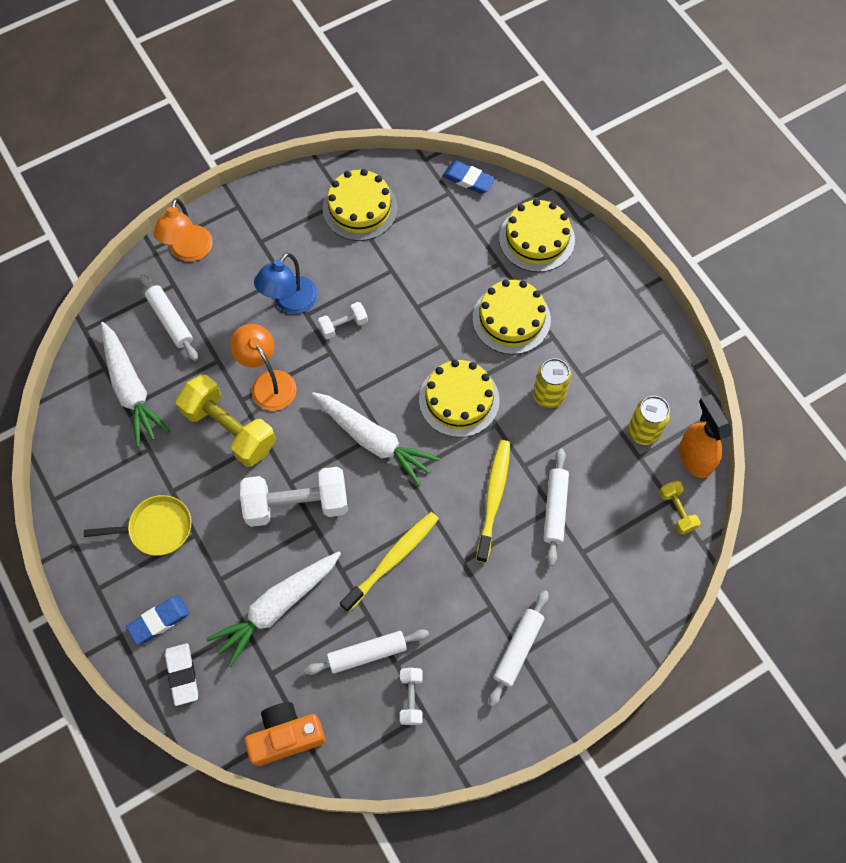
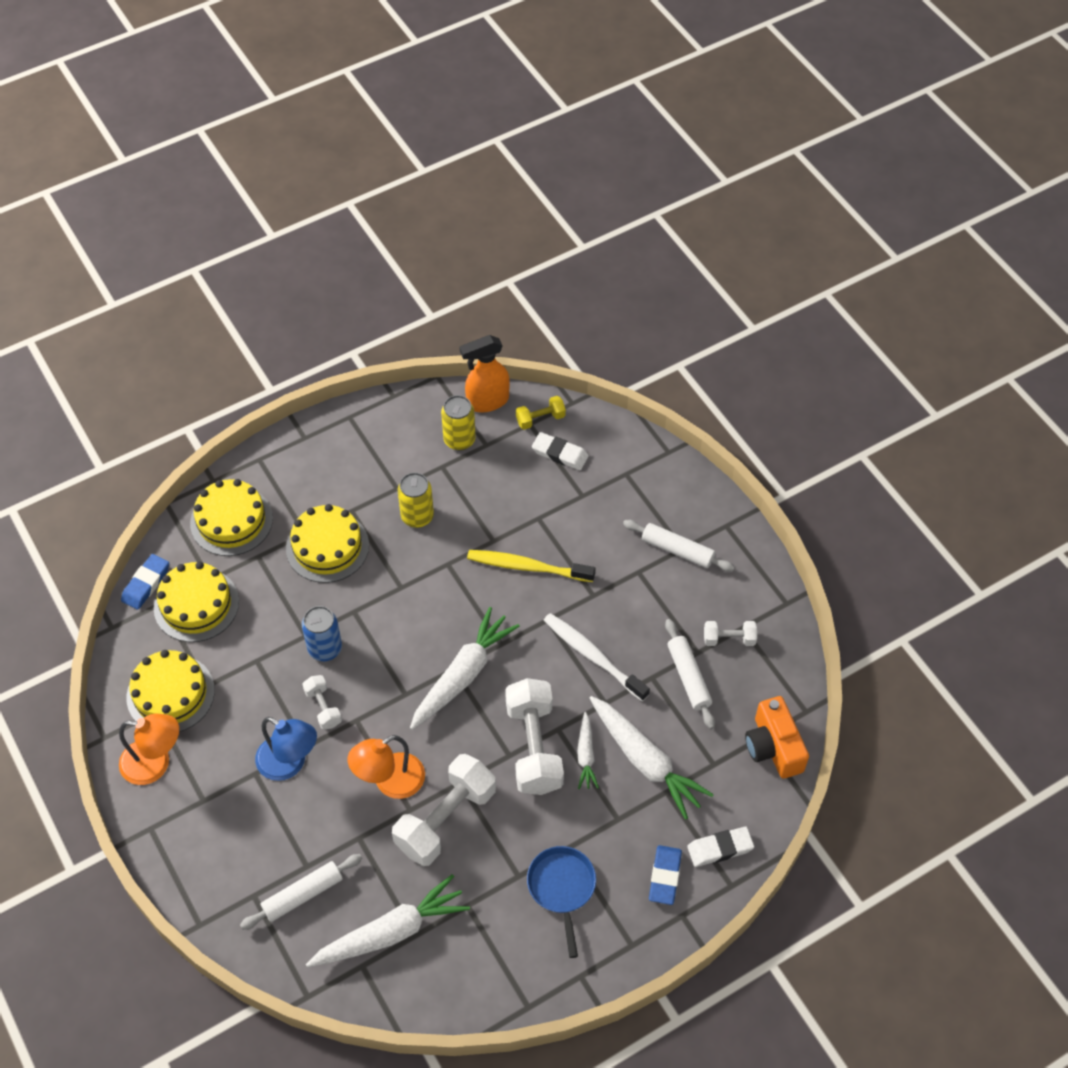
camera: 90 degrees left, 10 degrees down
yellow pan [84,495,191,556] -> blue pan [527,846,596,958]
blue eraser [126,596,190,645] -> blue eraser turned 45 degrees clockwise [649,845,682,905]
orange lamp [153,198,213,261] -> orange lamp moved to [119,714,179,785]
yellow dumbbell [176,374,276,467] -> white dumbbell [392,754,496,866]
yellow toothbrush [340,512,439,612] -> white toothbrush [543,613,650,701]
yellow cake [419,360,500,437] -> yellow cake moved to [154,562,239,642]
white rolling pin [543,448,569,566] -> none
none -> blue can [302,606,342,661]
none -> white eraser [532,432,589,470]
none -> white carrot [577,712,599,789]

